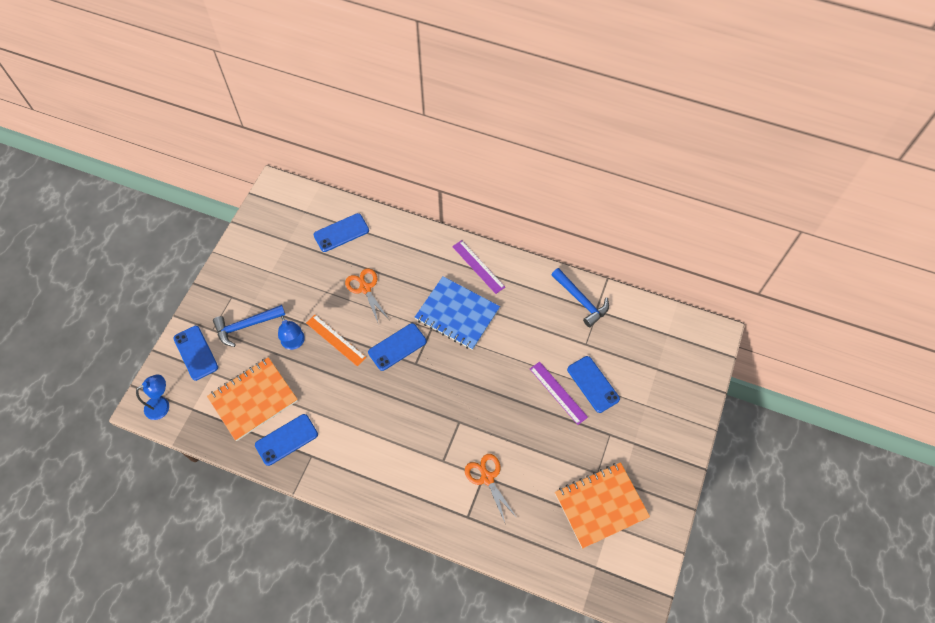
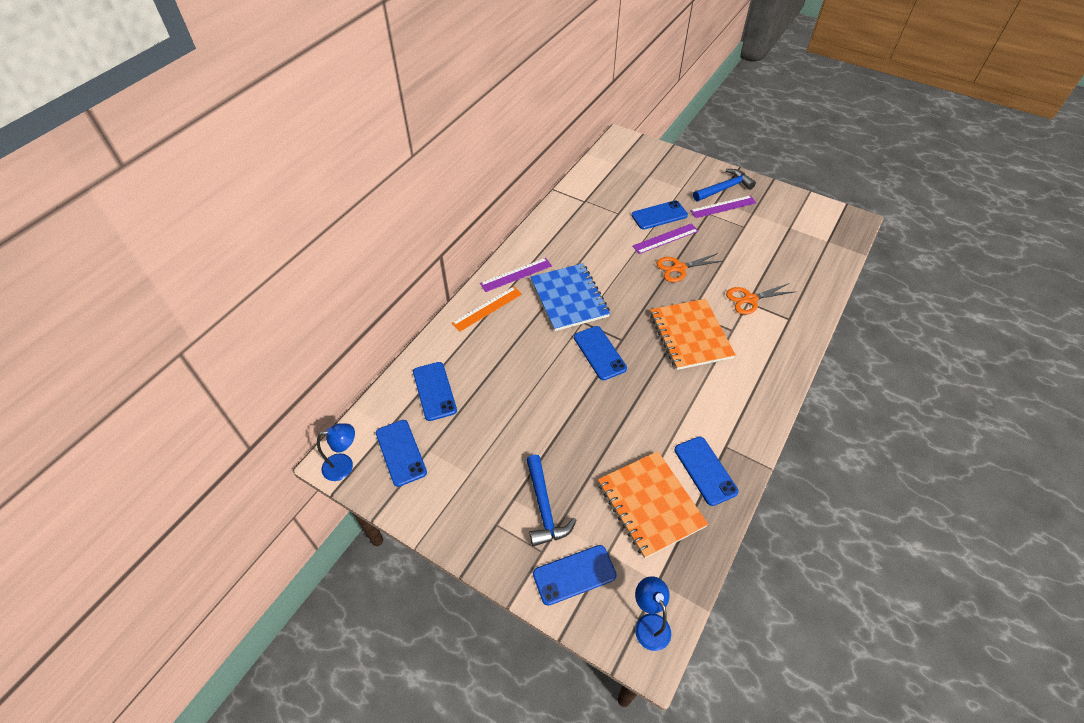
camera: 80 degrees left, 10 degrees down
blue lamp [278,315,305,350] -> blue lamp moved to [317,423,355,481]
orange ruler [306,315,367,367] -> orange ruler moved to [452,286,522,332]
orange scissors [345,268,389,325] -> orange scissors moved to [657,253,723,282]
blue notebook [415,276,500,350] -> blue notebook turned 60 degrees counterclockwise [530,263,610,331]
blue hammer [551,268,609,327] -> blue hammer moved to [693,169,756,201]
orange notebook [555,462,650,549] -> orange notebook moved to [650,299,735,370]
none -> blue phone [376,420,427,487]
none -> purple ruler [690,195,756,218]

